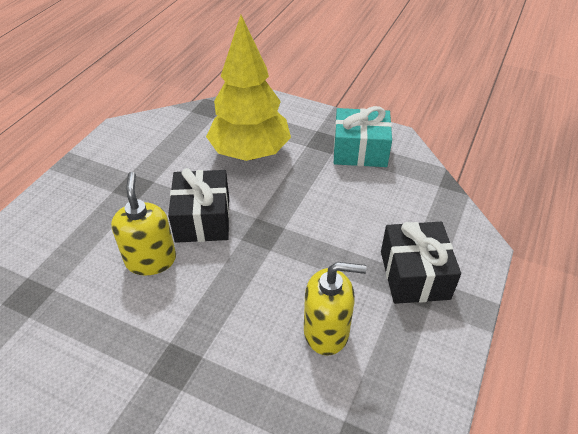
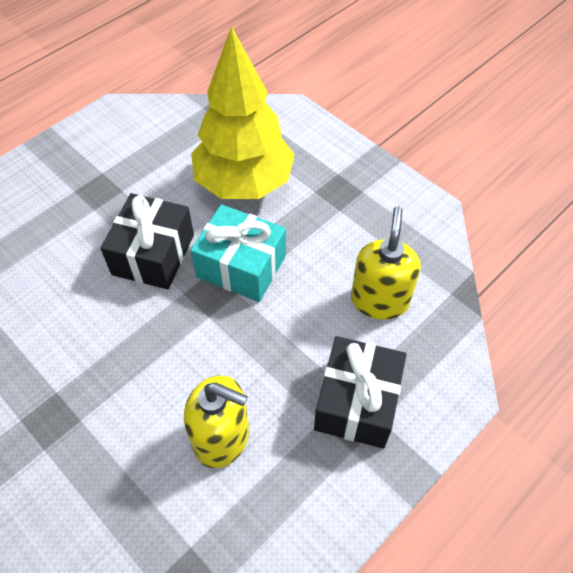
camera: 20 degrees right, 10 degrees up
yellow soap dispenser [111,172,176,276] -> yellow soap dispenser moved to [351,206,421,320]
turquoise gift [334,106,392,167] -> turquoise gift moved to [191,204,286,302]

